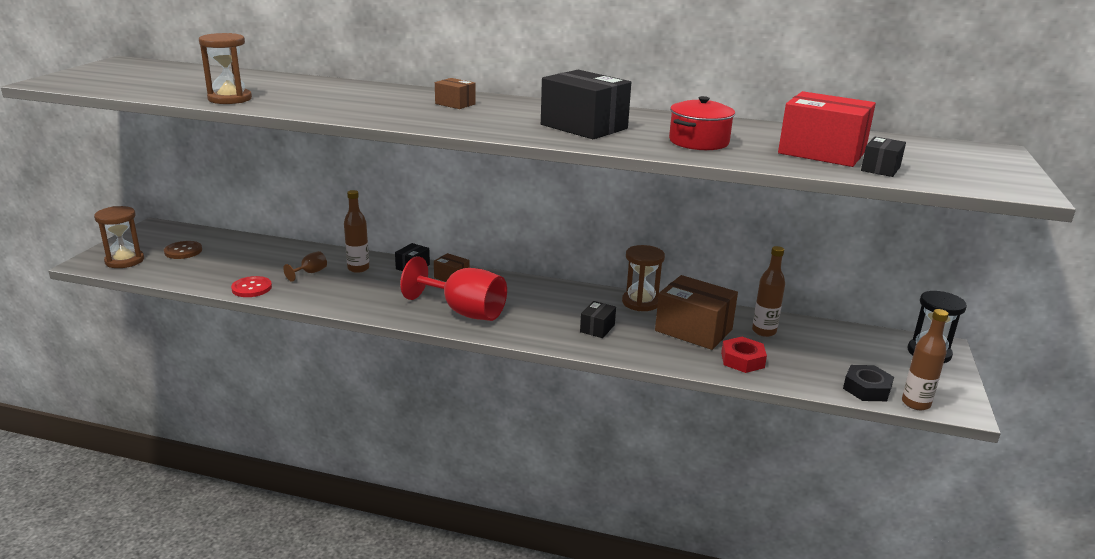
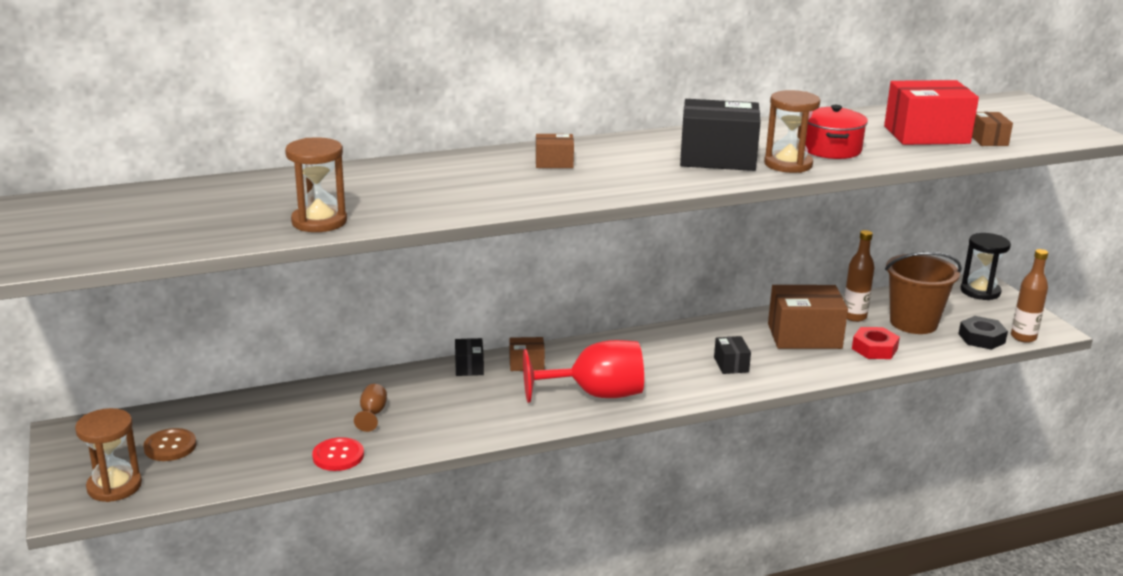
camera: 35 degrees left, 0 degrees up
brown bottle [344,190,369,273] -> none
brown hourglass [622,245,665,311] -> brown hourglass moved to [764,90,820,173]
black box [861,137,906,177] -> brown box [972,112,1013,146]
none -> brown bucket [885,252,962,334]

